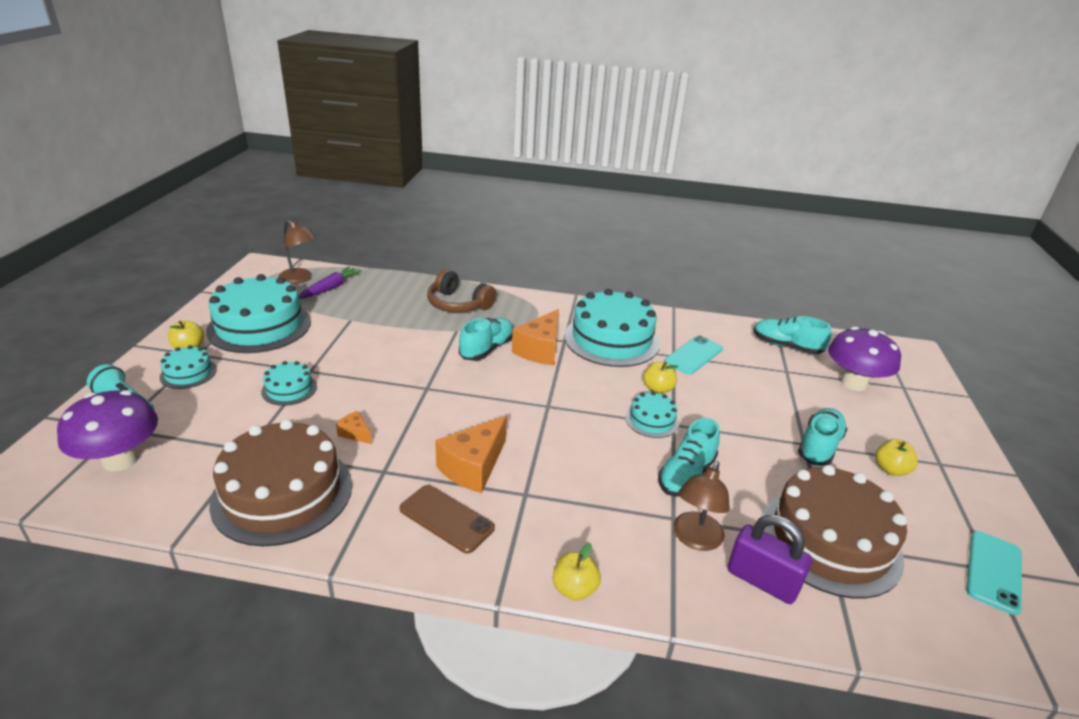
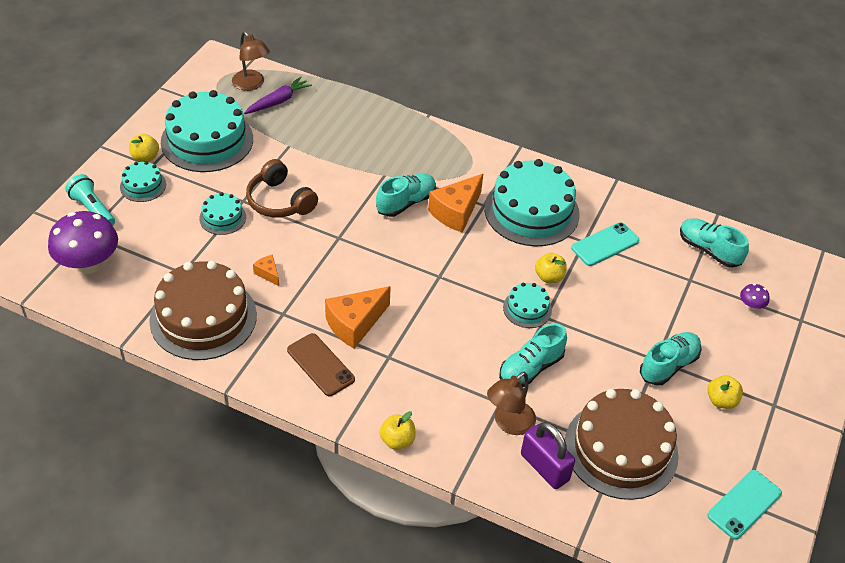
camera: 15 degrees right, 15 degrees up
brown headphones [427,269,496,312] -> brown headphones moved to [246,159,318,218]
purple mushroom [828,327,901,391] -> purple mushroom [740,284,770,310], size x0.43

